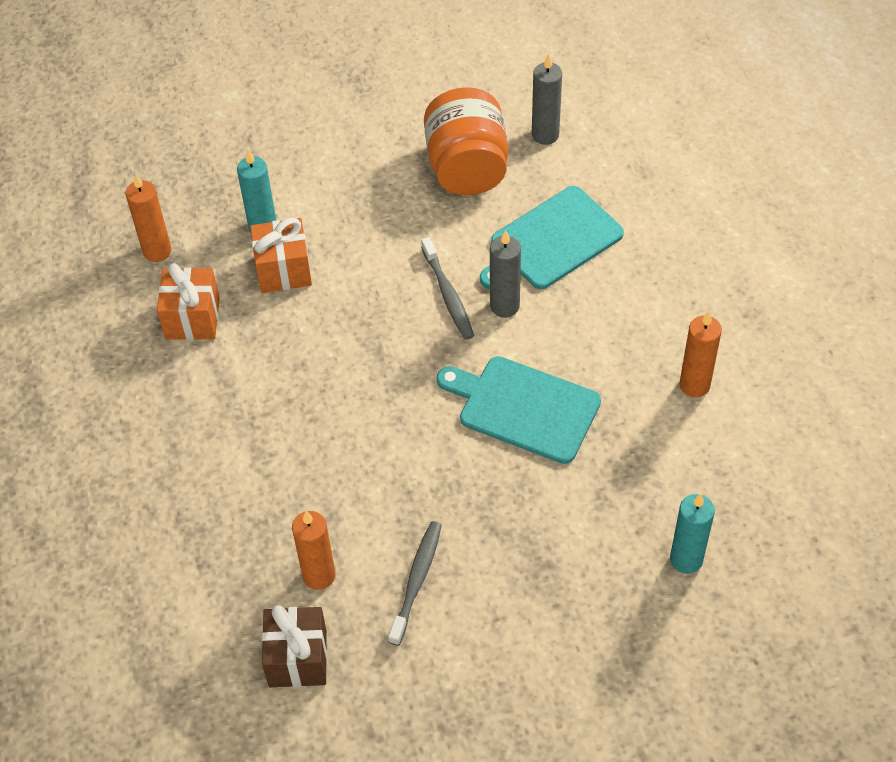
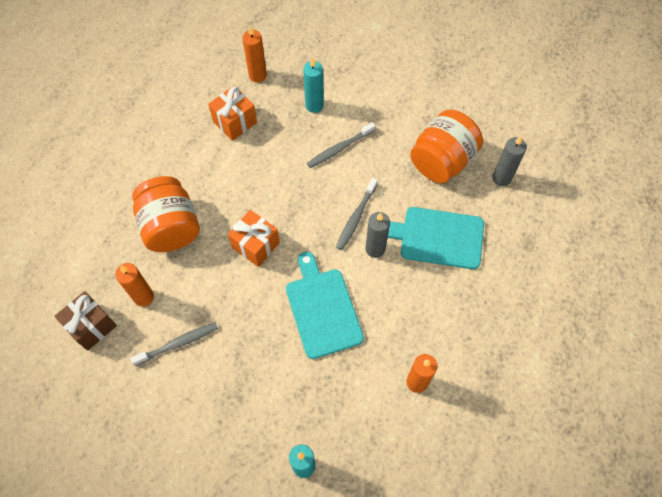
camera: 45 degrees right, 10 degrees up
orange gift [250,218,312,293] -> orange gift moved to [228,210,280,267]
none -> orange jar [132,176,200,252]
none -> grey toothbrush [307,122,376,168]

